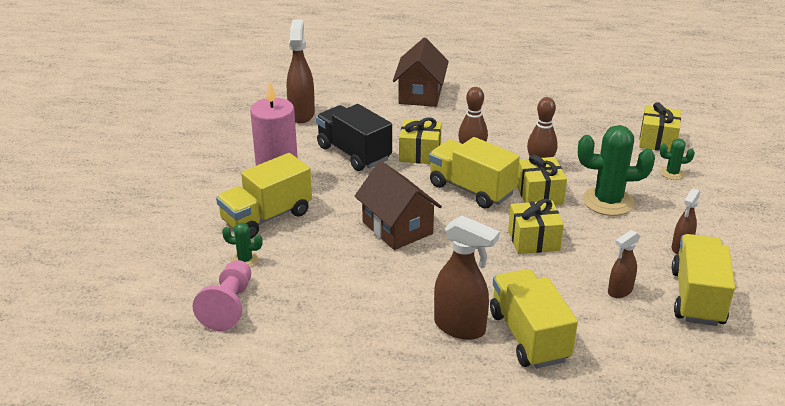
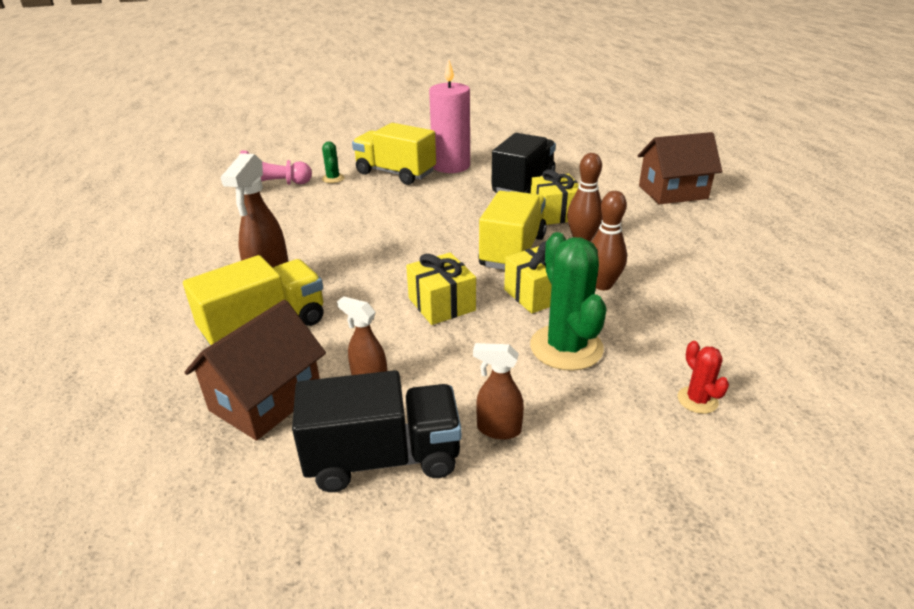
camera: 70 degrees right, 0 degrees up
brown spray bottle [287,19,315,123] -> none
brown house [355,161,442,250] -> brown house moved to [184,300,326,441]
yellow gift [639,102,681,152] -> none
green cactus [660,139,695,180] -> red cactus [678,341,729,414]
yellow truck [672,234,735,326] -> black truck [292,370,462,492]

